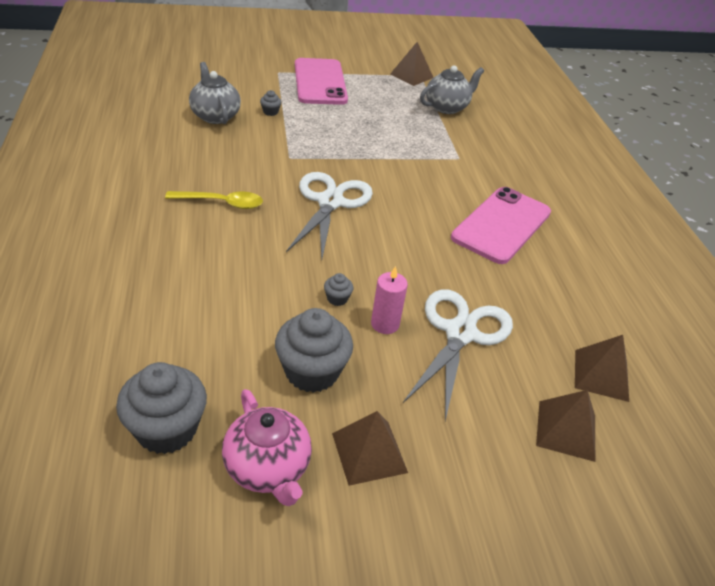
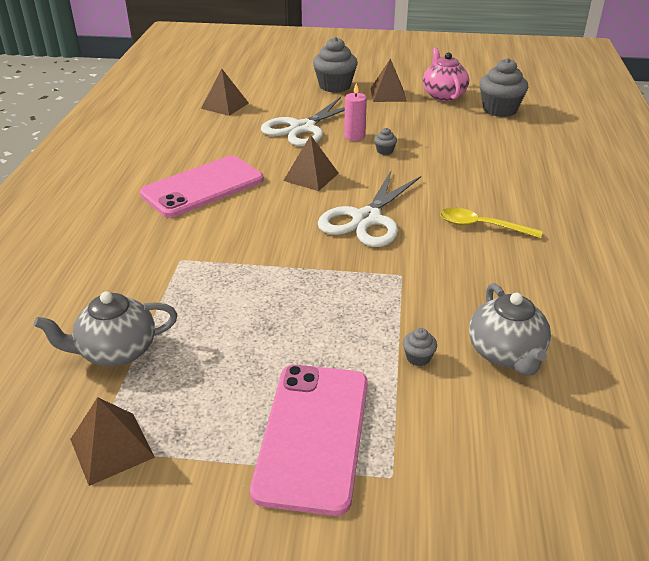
camera: 160 degrees left, 5 degrees down
grey cupcake [275,308,353,393] -> grey cupcake moved to [313,37,358,92]
brown pyramid [536,390,595,462] -> brown pyramid moved to [283,135,339,191]

